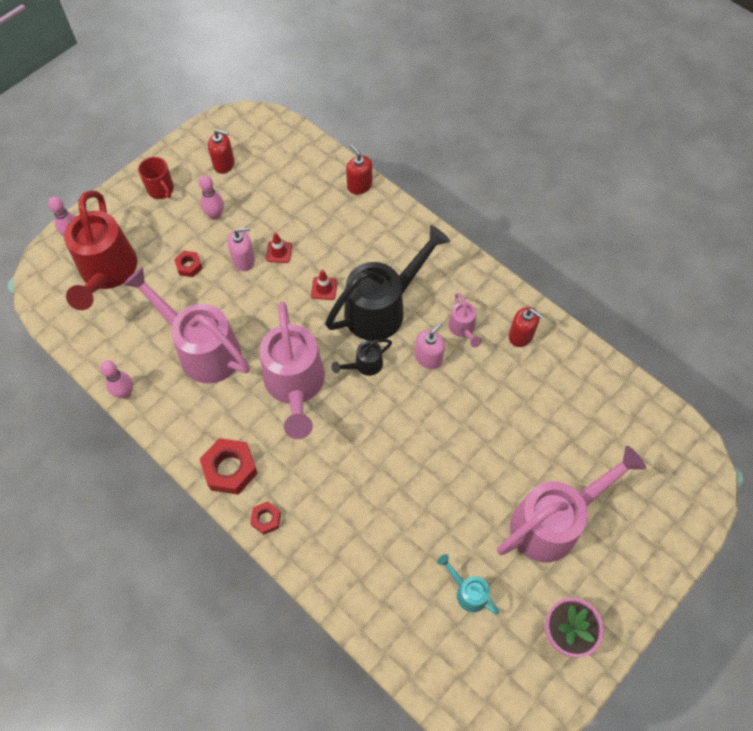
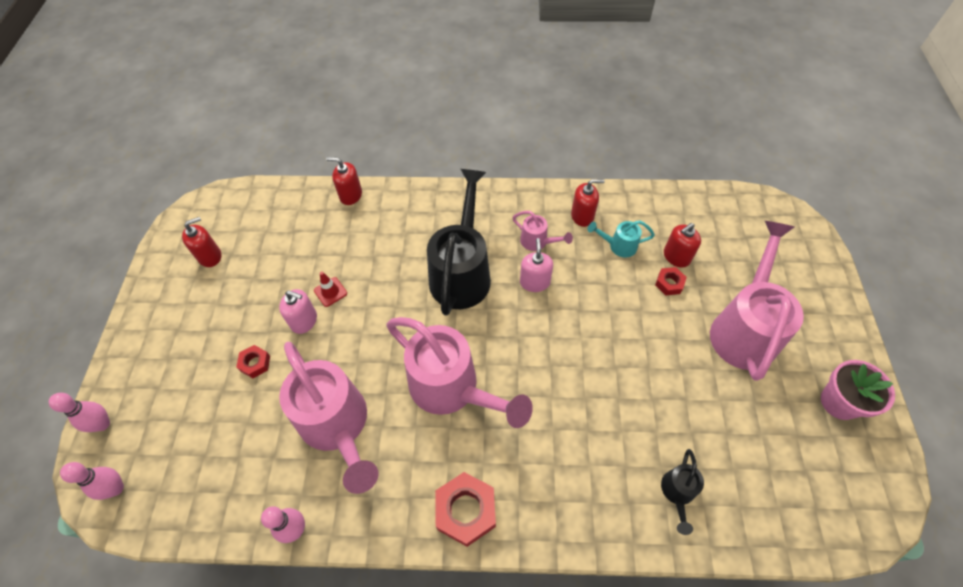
camera: 40 degrees left, 5 degrees down
red watering can [64,191,137,310] -> none
pink watering can [123,267,250,384] -> pink watering can turned 120 degrees counterclockwise [279,342,379,494]
red mug [138,157,174,199] -> none
pink bowling pin [199,175,224,220] -> pink bowling pin moved to [60,462,124,500]
pink soap dispenser [227,227,255,271] -> pink soap dispenser turned 75 degrees clockwise [279,289,317,334]
red nut [250,501,281,535] -> red nut moved to [655,267,687,295]
red traffic cone [311,269,338,300] -> none
black watering can [332,339,392,376] -> black watering can moved to [661,449,704,535]
turquoise watering can [437,554,499,614] -> turquoise watering can moved to [588,220,655,258]
none -> red soap dispenser [664,223,701,267]

